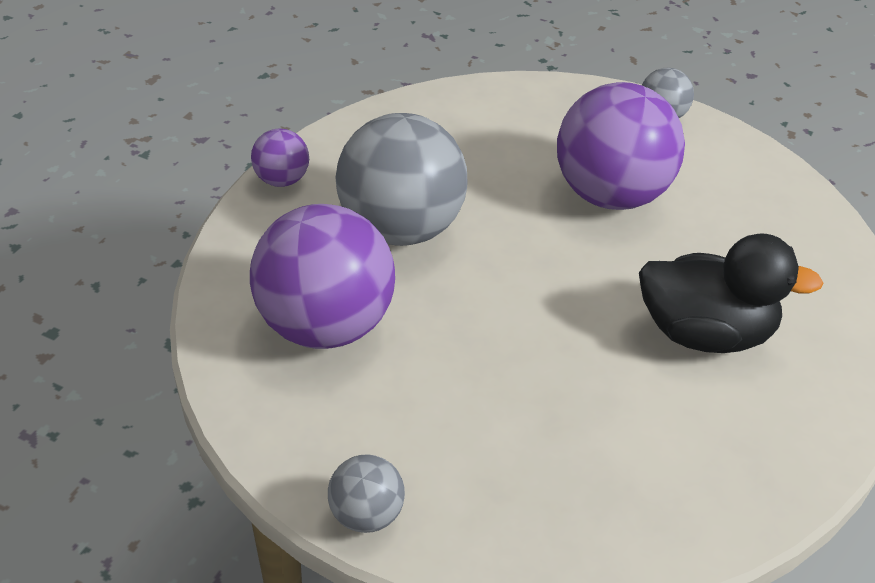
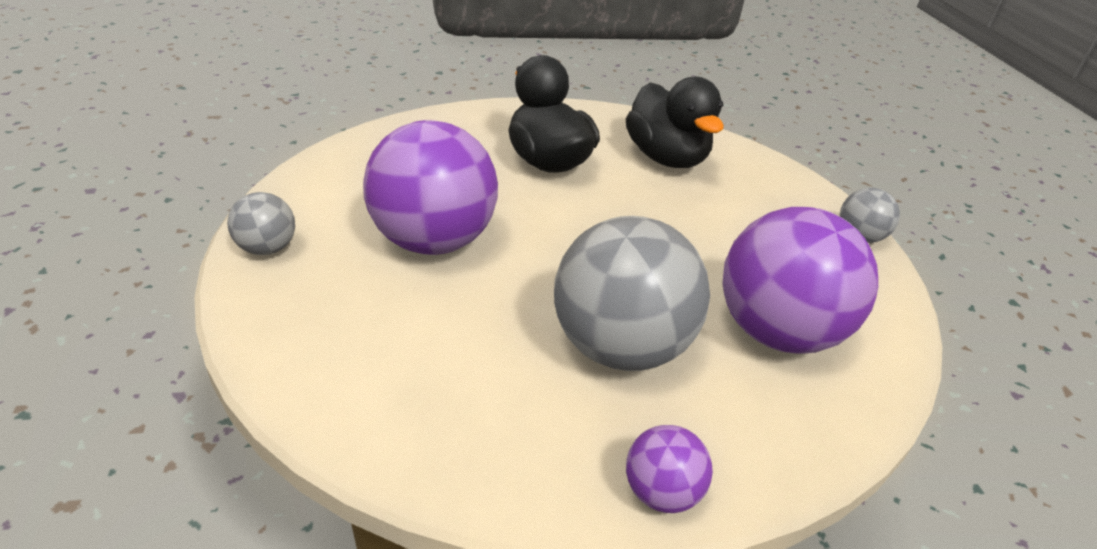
camera: 130 degrees left, 5 degrees down
none -> black duck [626,77,724,168]

